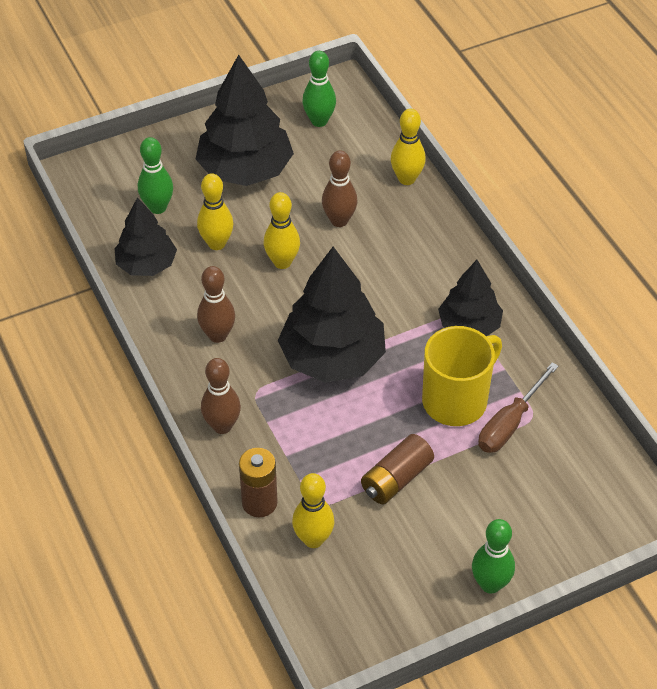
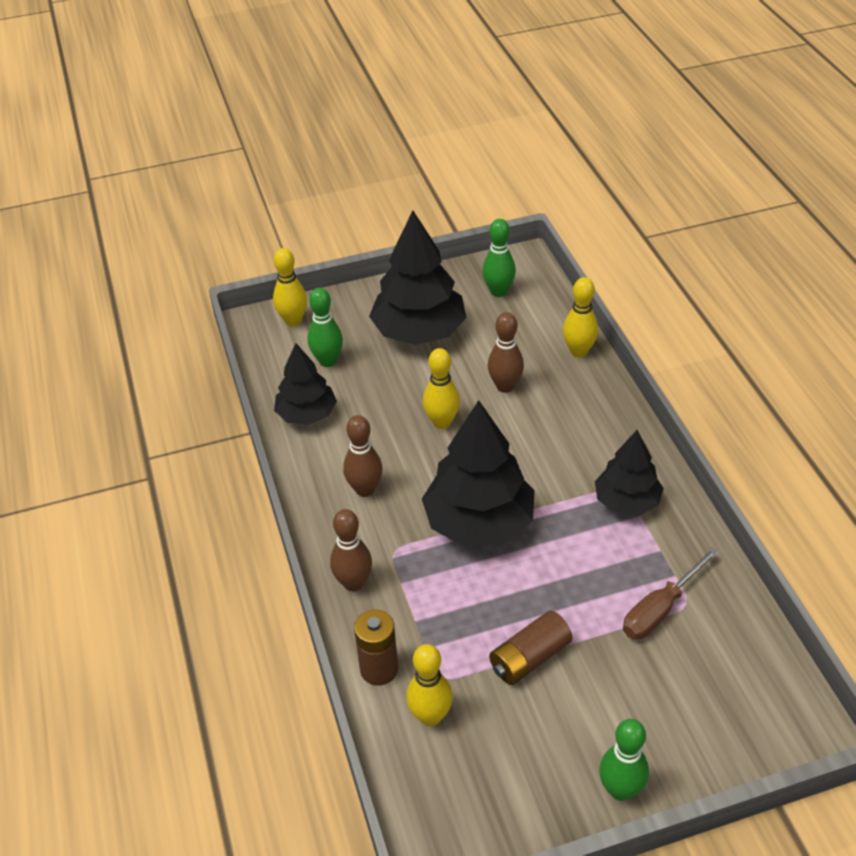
camera: 10 degrees right, 5 degrees down
yellow bowling pin [197,173,233,250] -> yellow bowling pin moved to [273,248,307,326]
yellow mug [422,326,502,426] -> none

